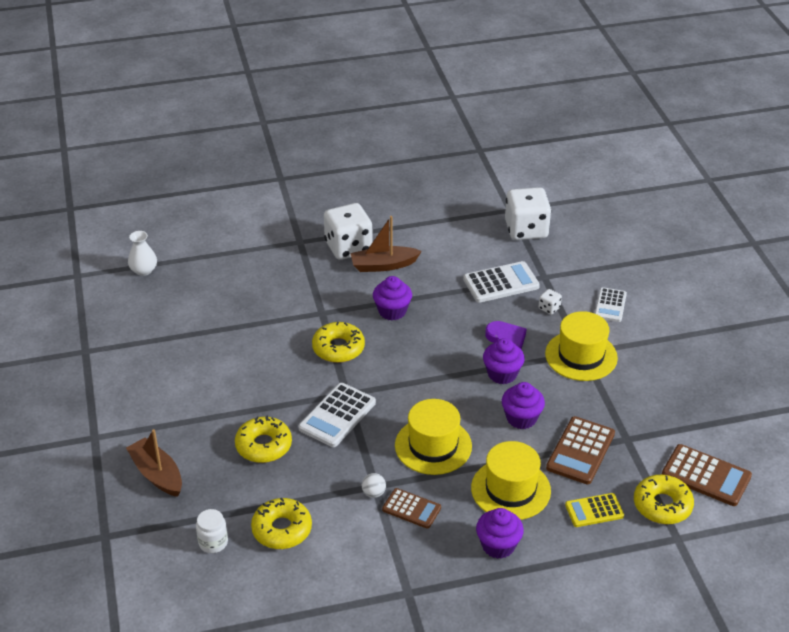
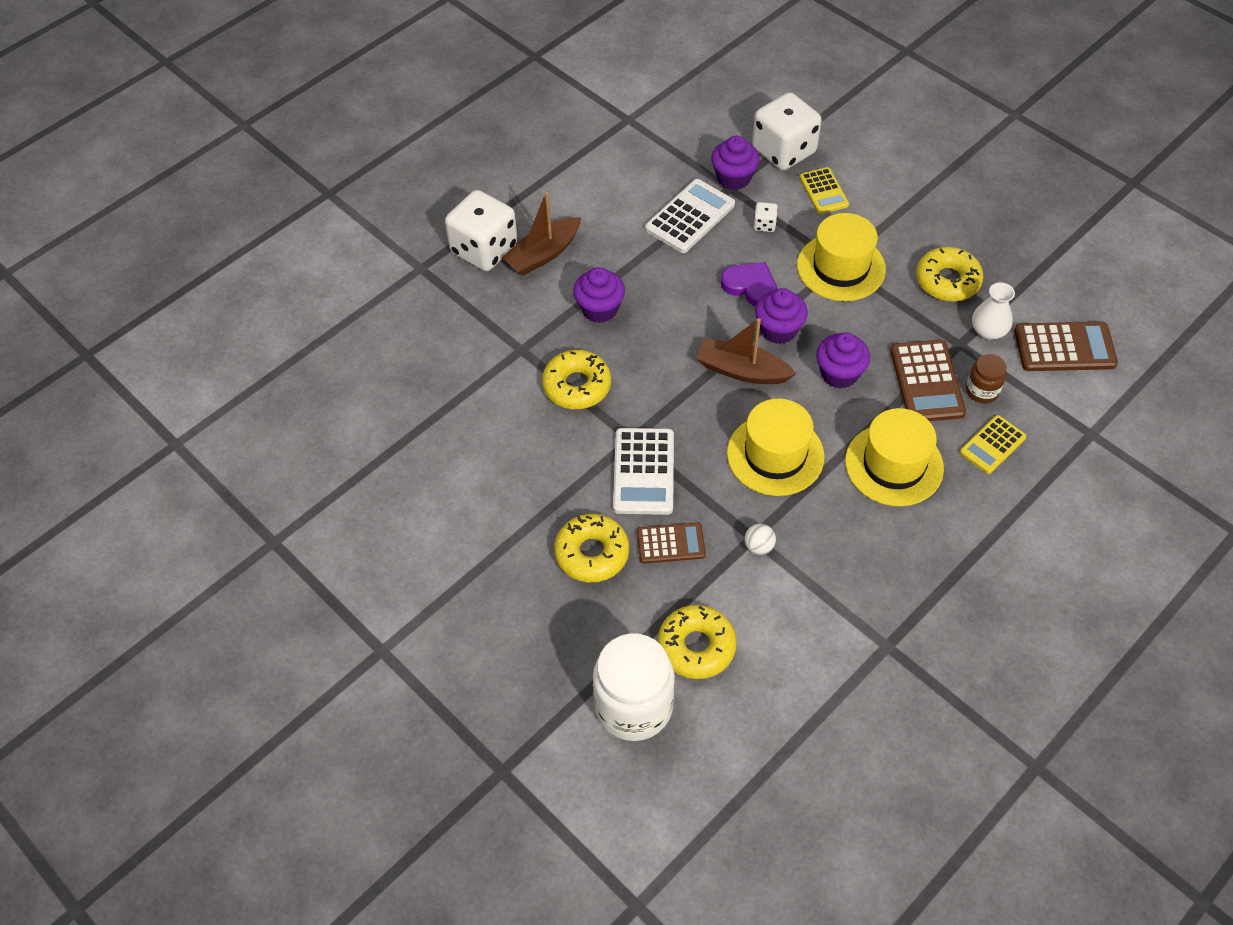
camera: 30 degrees left, 15 degrees up
brown boat [126,429,182,497] -> brown boat moved to [696,318,796,384]
white vase [128,231,157,276] -> white vase moved to [972,282,1015,340]
white jar [196,509,228,553] -> white jar [593,634,675,741], size x2.01
brown calculator [382,488,441,529] -> brown calculator moved to [637,523,706,564]
purple cupcake [476,508,524,559] -> purple cupcake moved to [711,136,760,190]
white dice [505,187,551,240] -> white dice moved to [752,92,822,170]
white calculator [595,287,627,322] -> yellow calculator [799,167,849,214]
yellow donut [634,475,694,524] -> yellow donut moved to [916,247,983,302]
none -> brown jar [966,354,1007,403]

